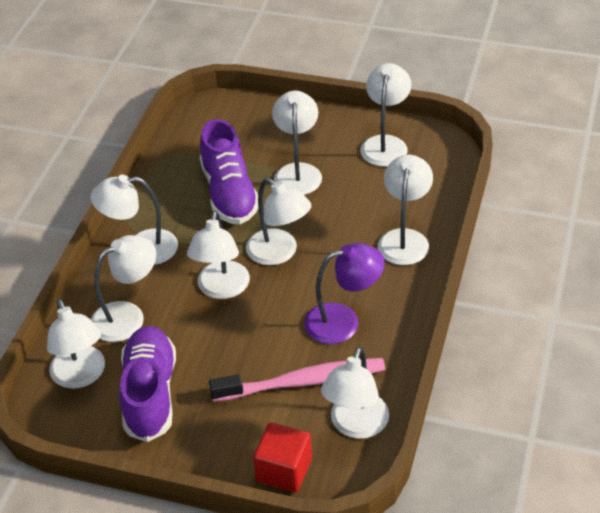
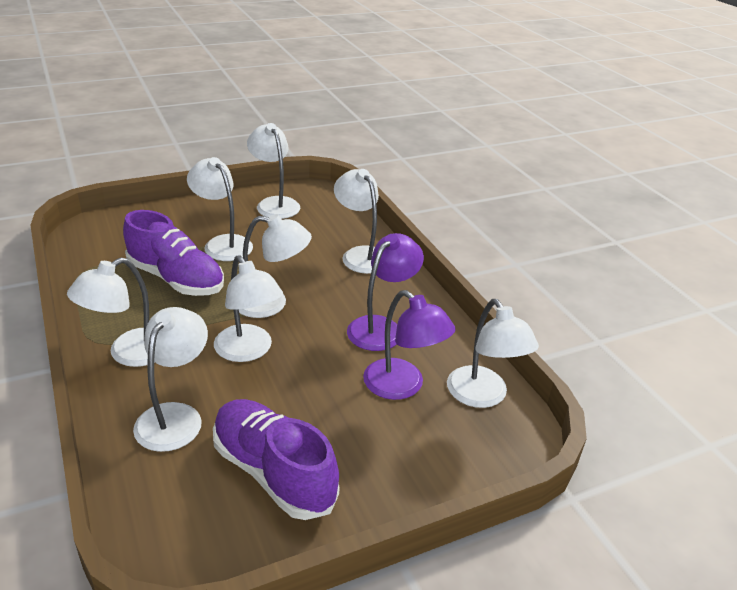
camera: 45 degrees left, 10 degrees down
white lamp [47,299,105,389] -> none
pink toothbrush [209,358,385,402] -> purple lamp [363,290,456,400]
red cube [253,423,312,492] -> none

